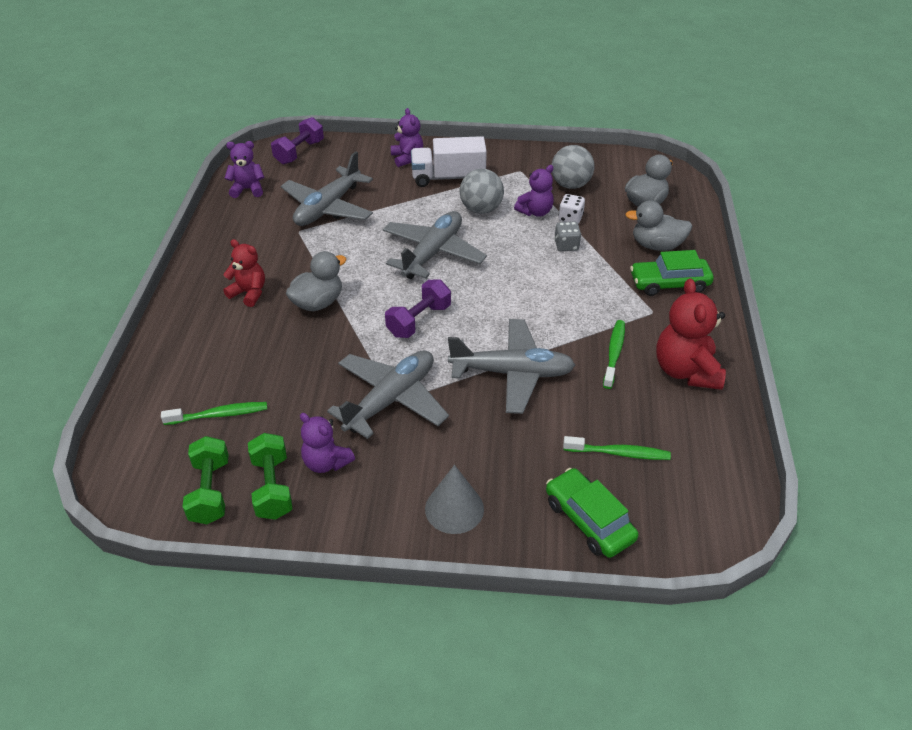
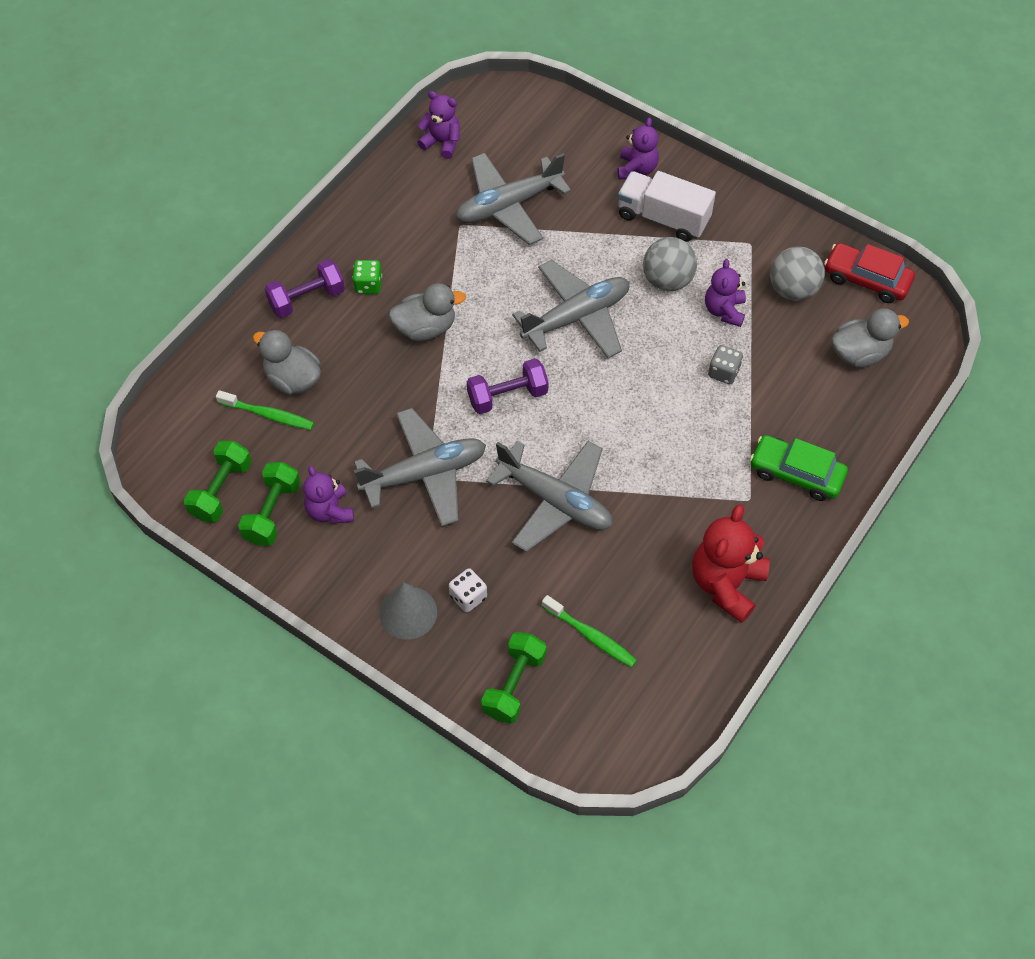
camera: 30 degrees right, 15 degrees up
red teddy bear [223,239,265,307] -> green dice [352,260,382,294]
purple dumbbell [271,117,324,165] -> purple dumbbell moved to [264,259,345,318]
purple teddy bear [514,165,554,217] -> purple teddy bear turned 105 degrees clockwise [705,259,746,327]
green car [546,468,638,558] -> green dumbbell [481,632,547,724]
white dice [558,194,585,224] -> white dice moved to [449,568,487,612]
green toothbrush [603,320,625,389] -> none
grey duck [625,201,692,251] -> grey duck moved to [253,329,321,395]
none -> red car [824,243,915,303]

